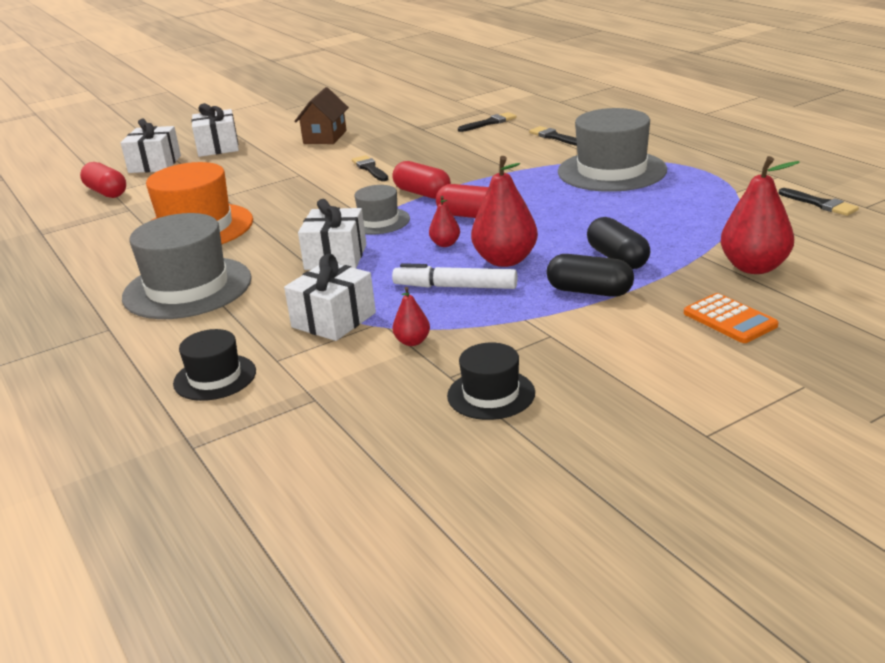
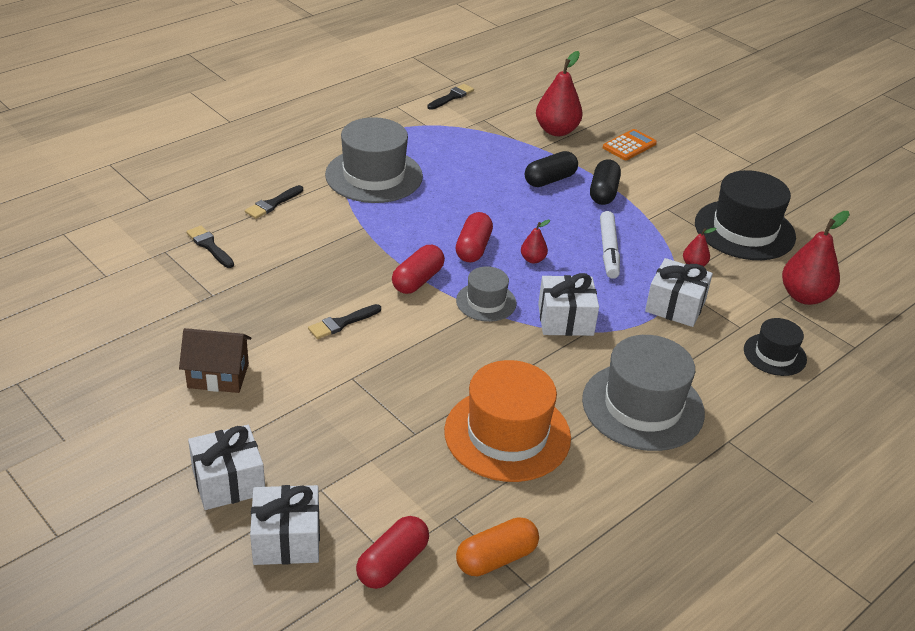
camera: 105 degrees left, 10 degrees up
black hat [447,343,535,420] -> black hat [695,170,796,260], size x1.84
red pear [471,156,538,267] -> red pear moved to [782,211,850,305]
none -> orange capsule [456,517,539,576]

